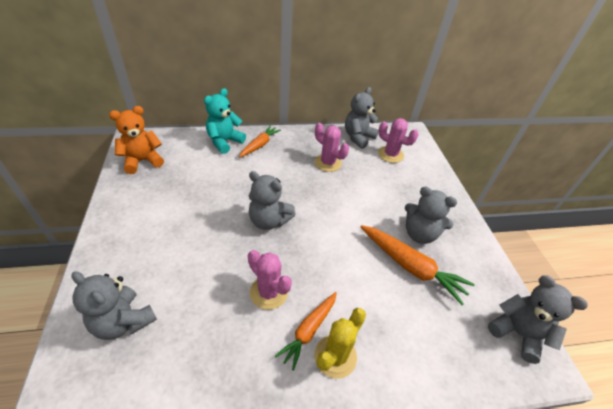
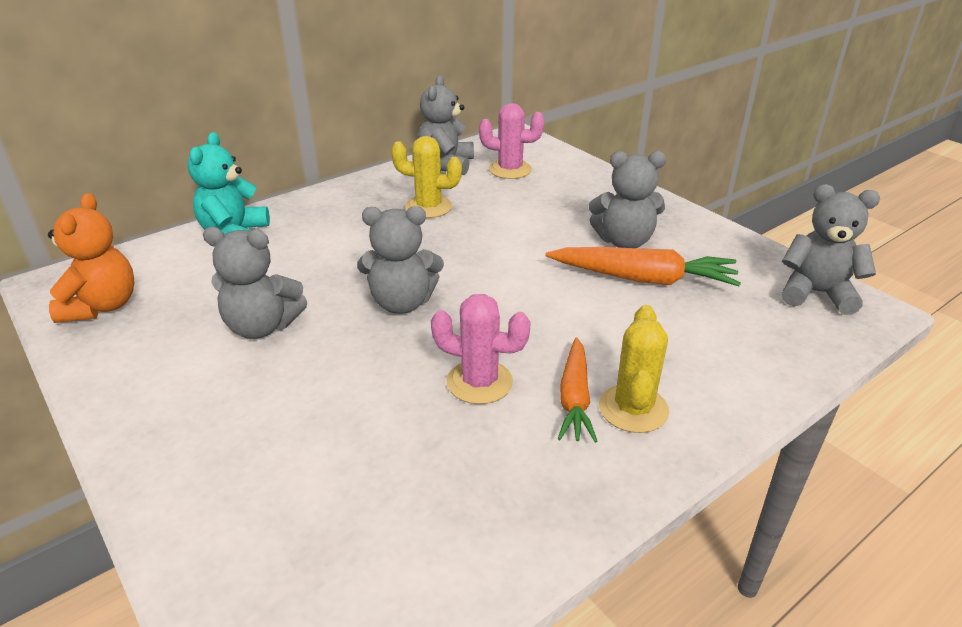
camera: 25 degrees left, 10 degrees down
grey teddy bear [71,272,157,340] -> grey teddy bear moved to [203,227,307,339]
orange teddy bear [109,106,164,174] -> orange teddy bear turned 150 degrees clockwise [48,193,134,323]
orange carrot [239,125,281,157] -> none
pink cactus [315,123,349,172] -> yellow cactus [391,136,462,218]

